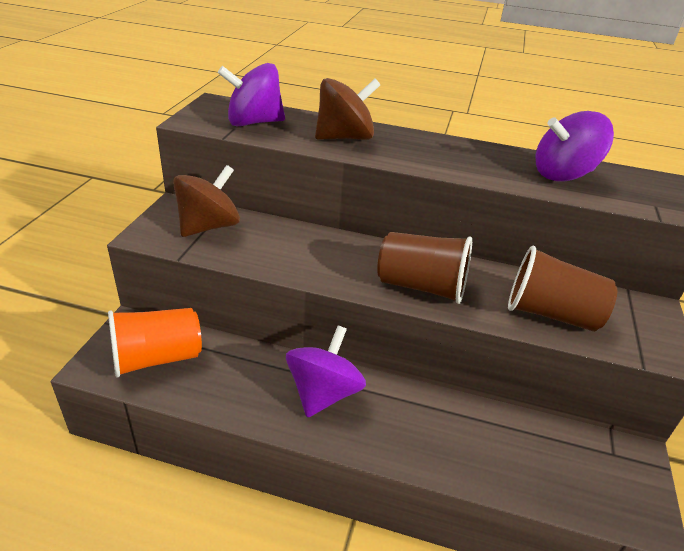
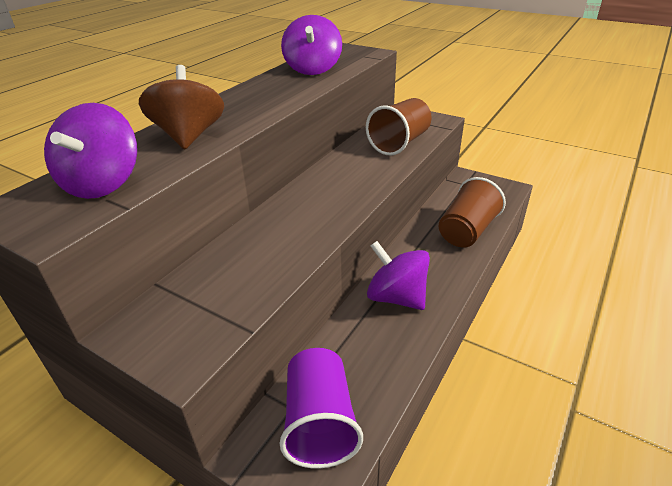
camera: 70 degrees left, 0 degrees up
orange cup [108,308,202,378] -> purple cup [279,348,363,469]
brown spinning top [173,165,240,237] -> none
brown cup [377,232,472,304] -> brown cup moved to [439,177,506,248]

